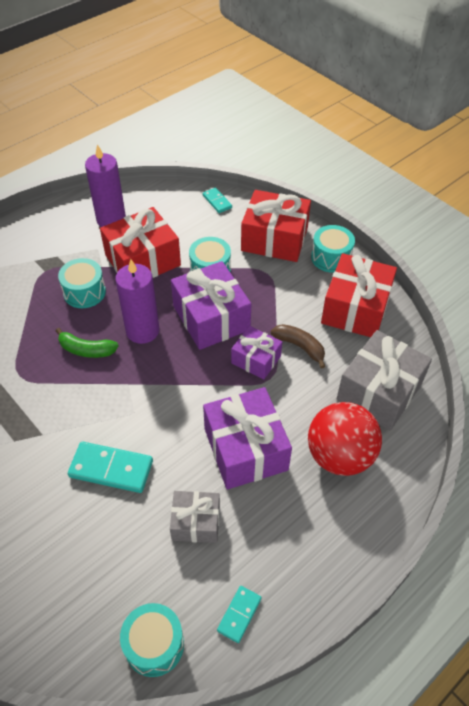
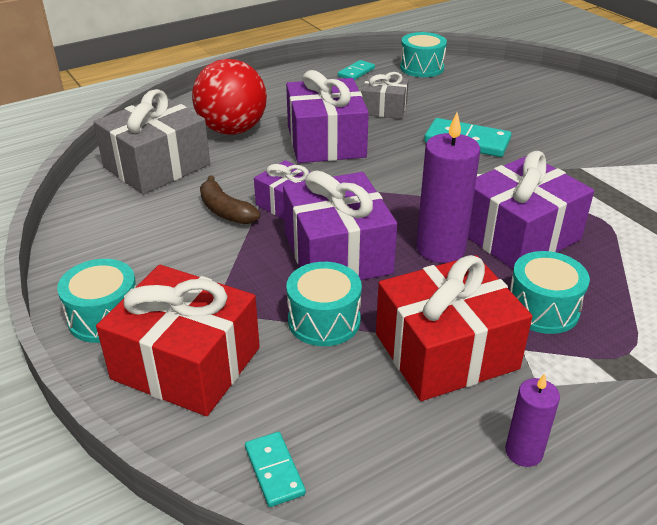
camera: 170 degrees left, 15 degrees down
green banana [55,328,118,358] -> purple gift [468,151,594,269]
purple candle [85,144,126,227] -> purple candle [505,374,560,467], size x0.56
red gift [321,253,397,337] -> none

